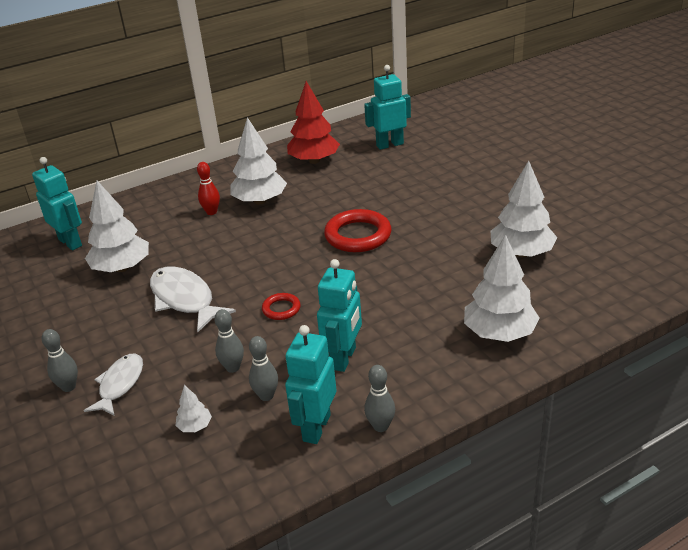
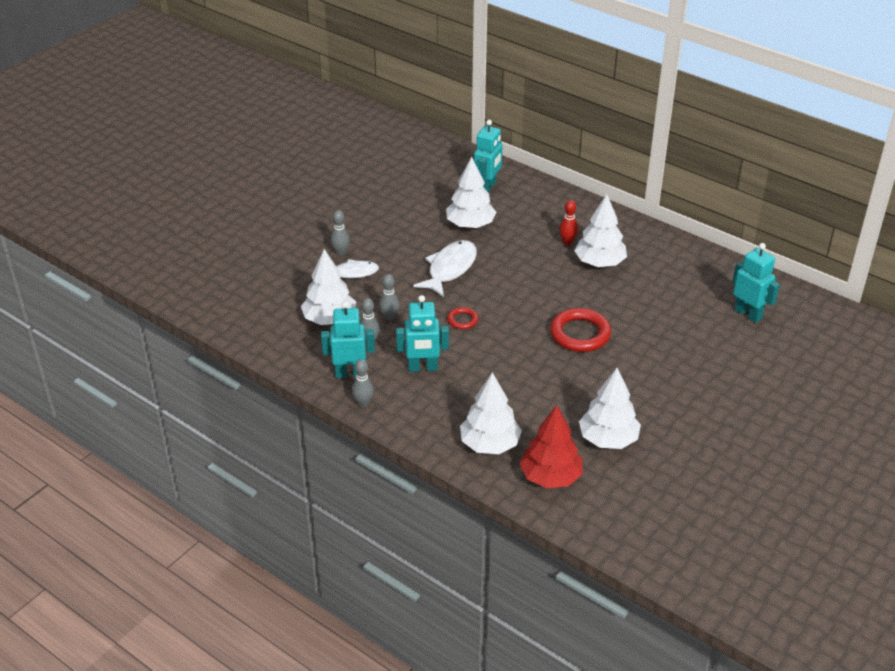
camera: 65 degrees right, 5 degrees up
white tree [176,385,212,432] -> white tree [301,249,356,325], size x2.25
red tree [287,81,340,164] -> red tree moved to [519,405,583,488]

